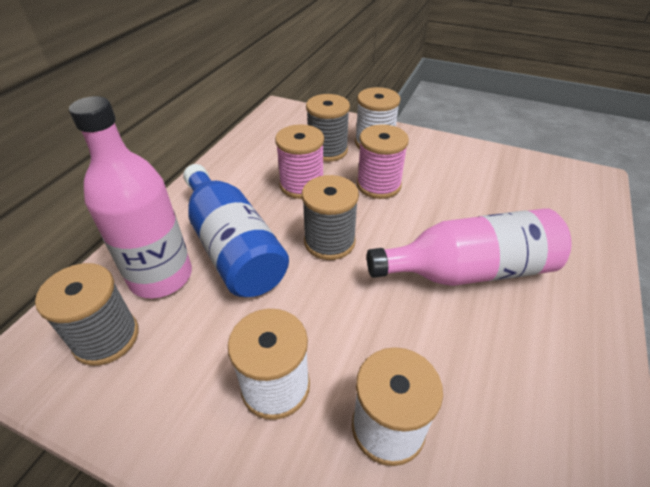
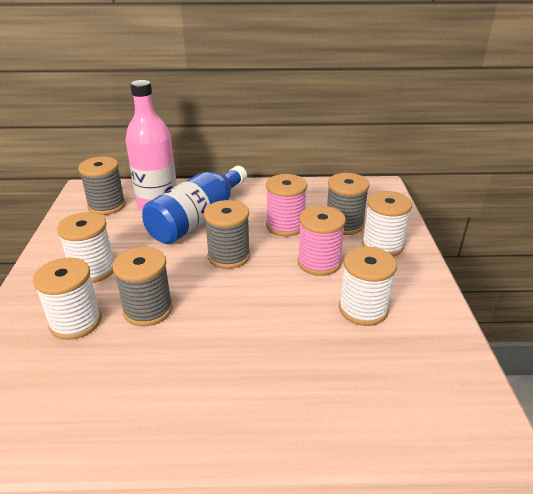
camera: 65 degrees right, 10 degrees down
pink bottle [367,208,572,286] -> none
none -> grey spool [113,247,173,326]
none -> white spool [339,246,397,326]

